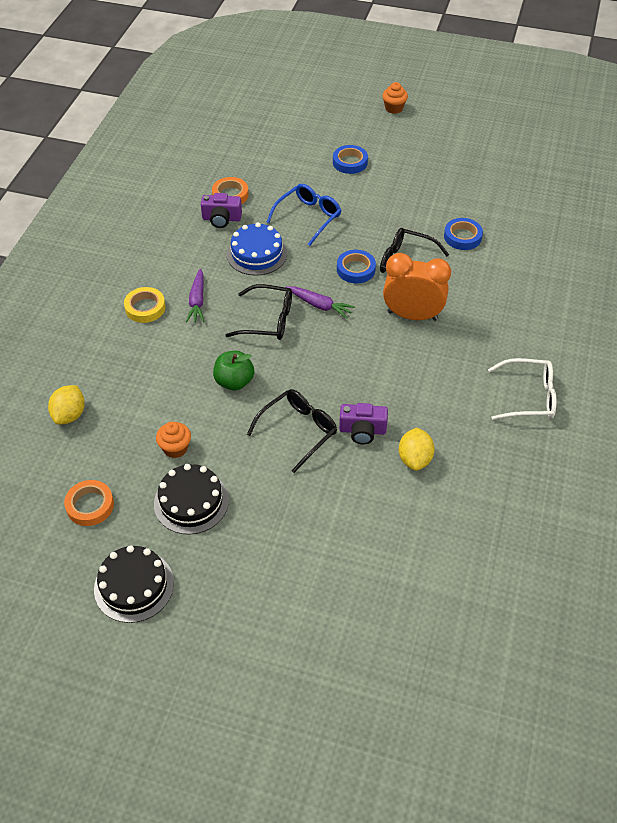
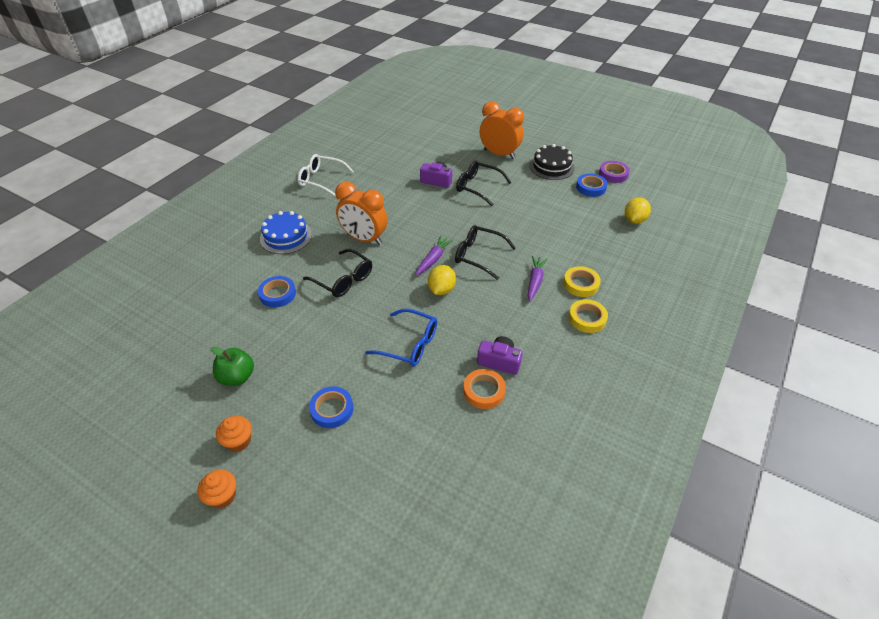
camera: 165 degrees left, 5 degrees down
orange tape [64,480,114,526] -> purple tape [599,161,630,183]
black cake [94,545,174,623] -> none
orange cupcake [156,422,191,458] -> orange cupcake moved to [216,416,252,452]
green apple [213,351,254,390] -> green apple moved to [211,347,254,386]
blue cake [227,222,287,276] -> blue cake moved to [260,211,312,254]
black glasses [247,389,337,473] -> black glasses turned 60 degrees clockwise [456,160,512,206]
blue glasses [266,184,341,246] -> blue glasses turned 120 degrees counterclockwise [365,309,437,367]
purple carrot [286,286,355,318] -> purple carrot turned 75 degrees clockwise [416,236,453,276]
blue tape [337,250,376,283] -> blue tape moved to [576,173,608,197]
yellow lemon [399,428,435,471] -> yellow lemon moved to [428,265,456,295]
none -> orange clock [480,101,524,159]
none -> yellow tape [569,299,608,333]

